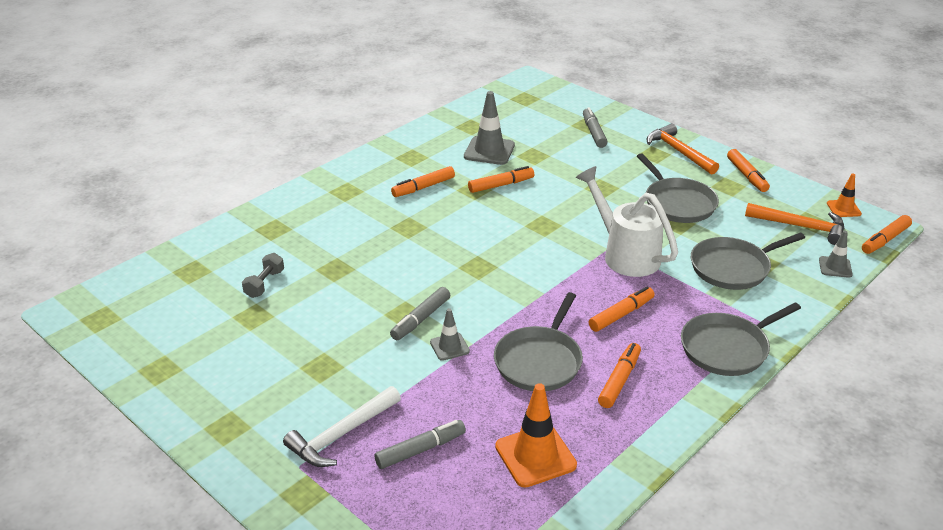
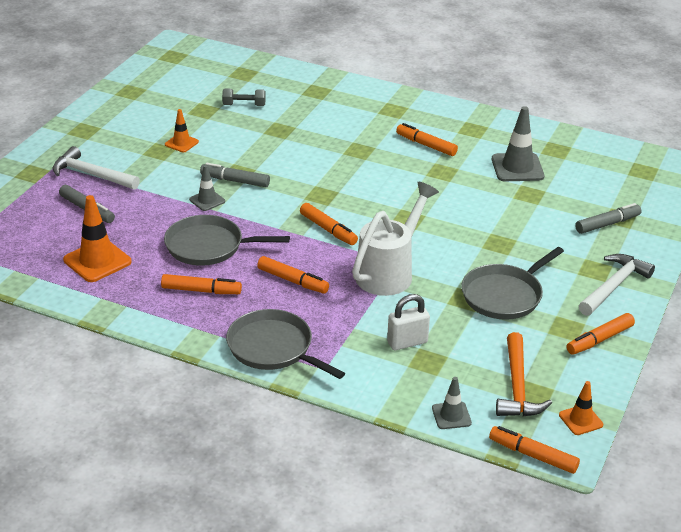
camera: 70 degrees right, 0 degrees up
orange marker [468,166,534,193] -> orange marker moved to [300,203,358,245]
orange hammer [647,123,719,174] -> white hammer [579,254,655,316]
grey pan [691,232,805,290] -> white padlock [387,294,430,350]
none -> orange traffic cone [165,109,199,152]

